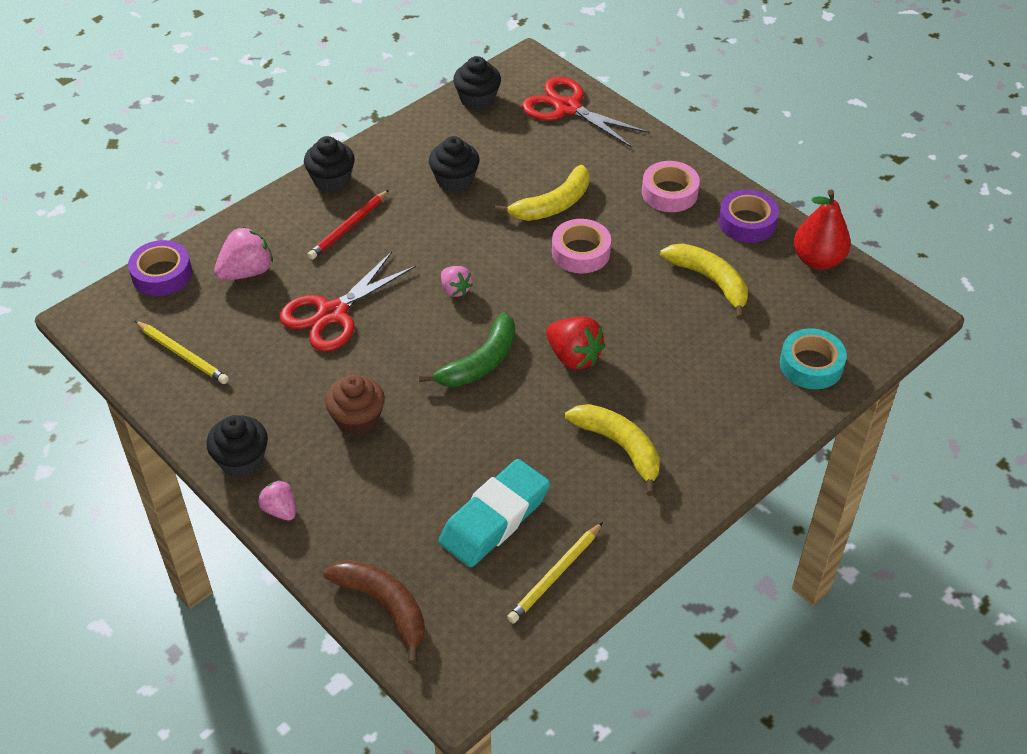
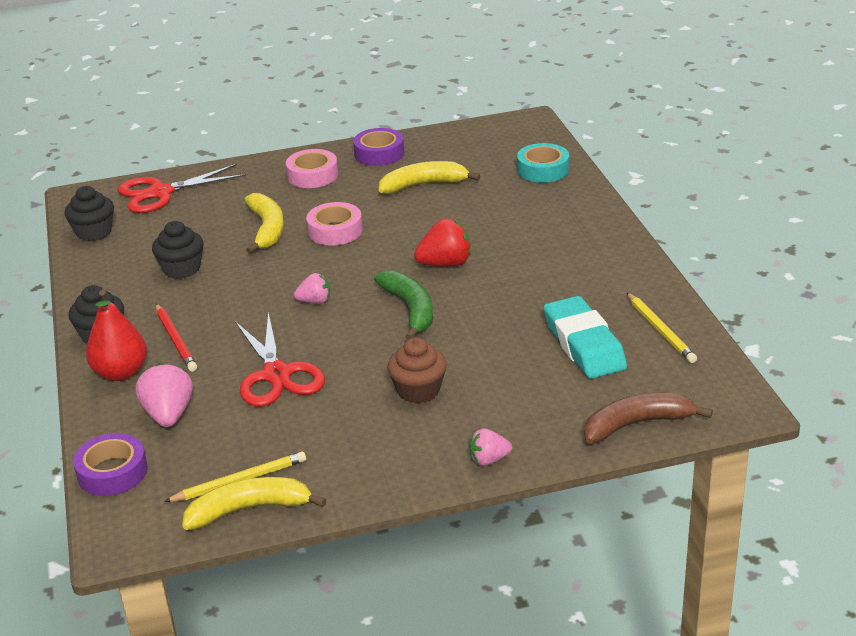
camera: 60 degrees left, 15 degrees down
black cupcake [206,415,268,478] -> none
yellow banana [565,404,660,496] -> yellow banana moved to [182,477,326,530]
red pear [794,189,851,270] -> red pear moved to [86,290,147,381]

